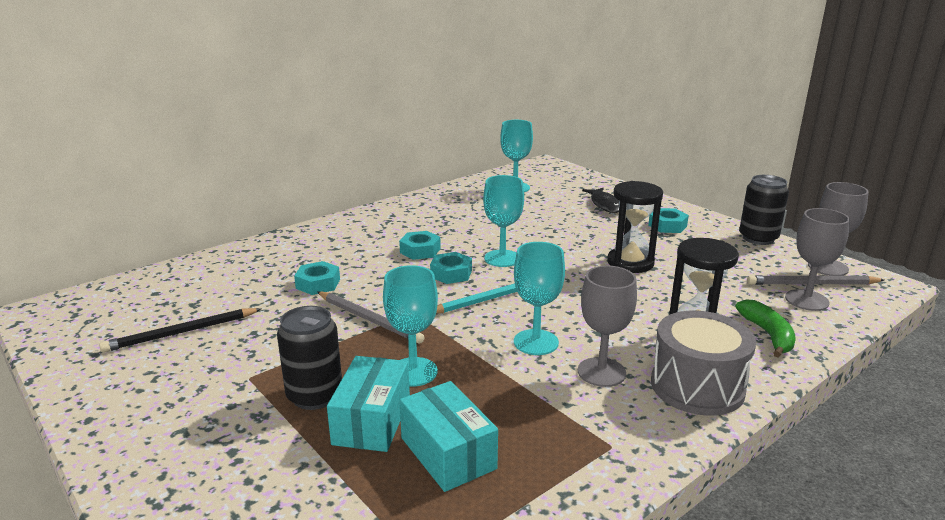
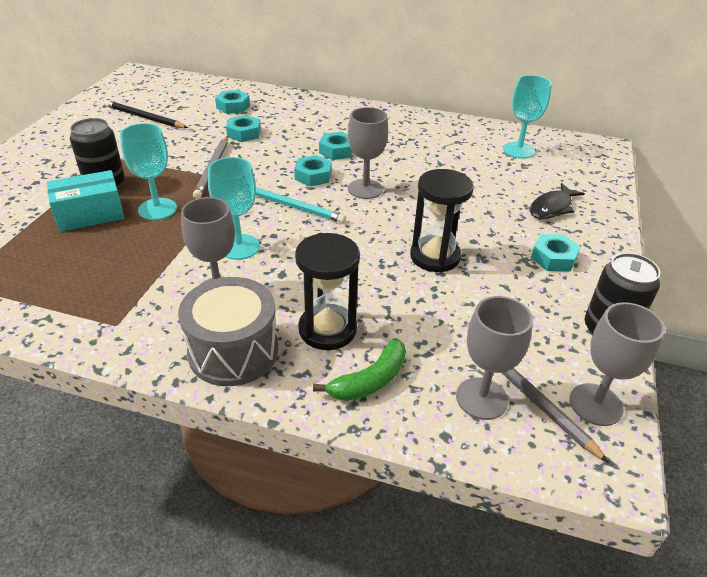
camera: 55 degrees right, 15 degrees up
turquoise box [399,381,498,492] -> none
turquoise goblet [483,175,524,267] -> grey goblet [348,107,388,199]
none -> turquoise nut [215,90,250,114]

